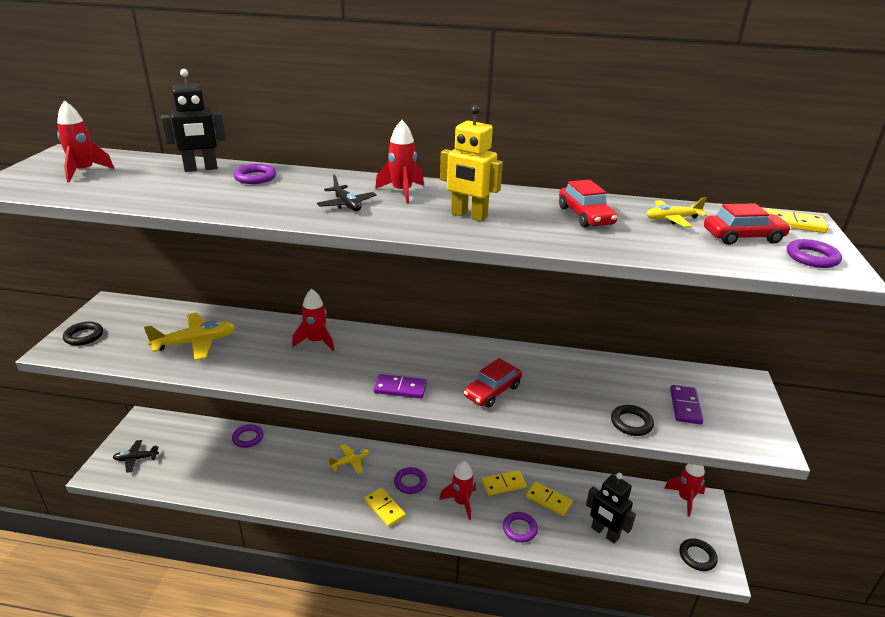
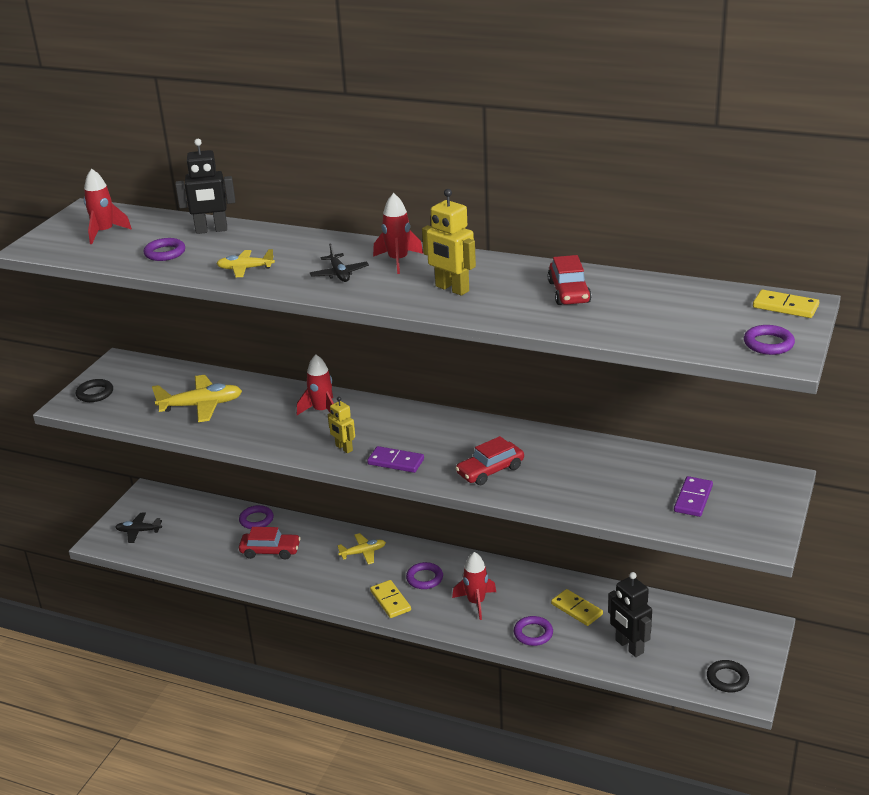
camera: 15 degrees right, 0 degrees up
purple ring [233,164,276,184] -> purple ring moved to [144,238,185,261]
yellow domino [482,470,527,495] -> none
black ring [611,405,654,436] -> none
yellow plane [646,197,707,227] -> yellow plane moved to [216,249,275,277]
red rocket [664,464,705,517] -> none
red car [704,203,791,245] -> red car moved to [239,527,301,560]
none -> yellow robot [328,397,355,453]

